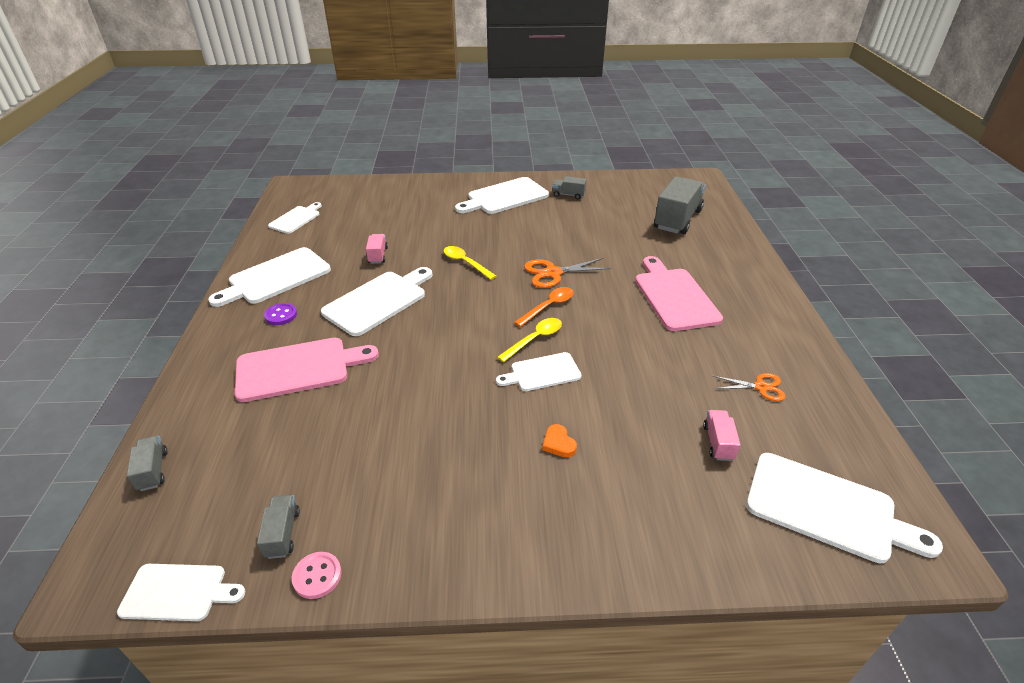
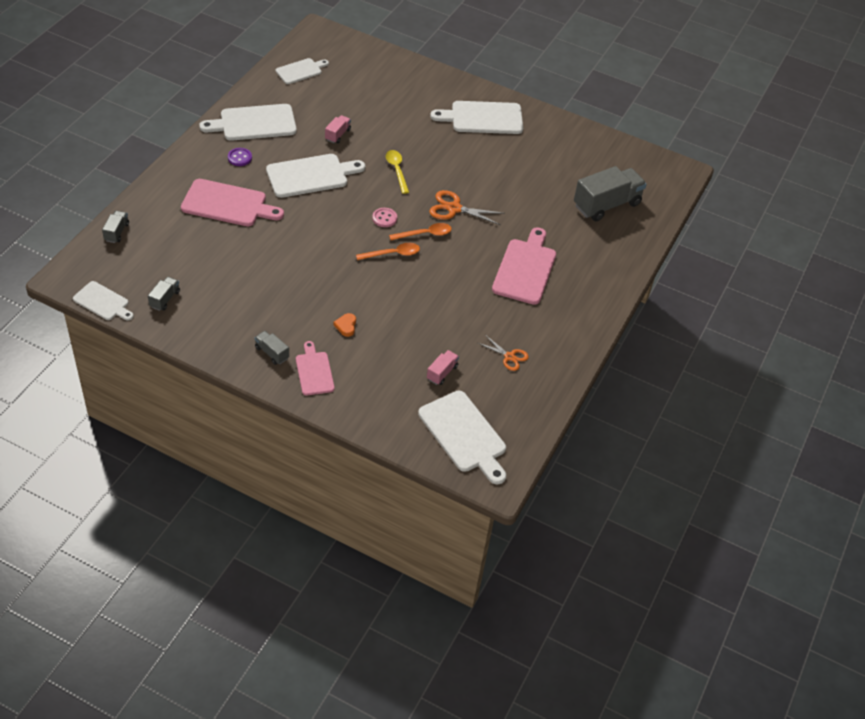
camera: 25 degrees right, 10 degrees up
pink button [292,552,342,599] -> pink button moved to [372,208,397,227]
white cutting board [496,352,582,391] -> none
yellow spoon [497,318,562,362] -> orange spoon [356,243,420,260]
grey truck [552,176,586,199] -> grey truck moved to [254,331,289,365]
none -> pink cutting board [296,341,335,395]

